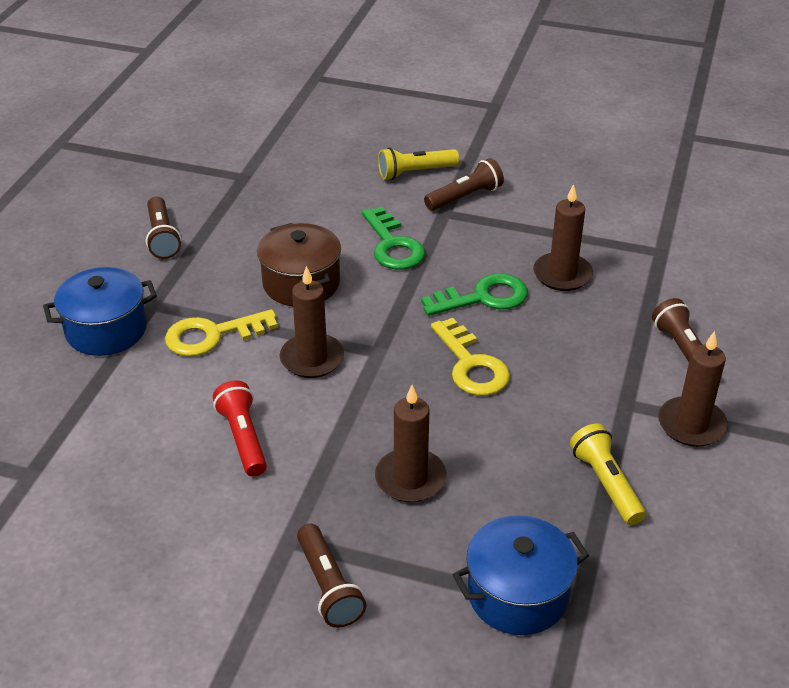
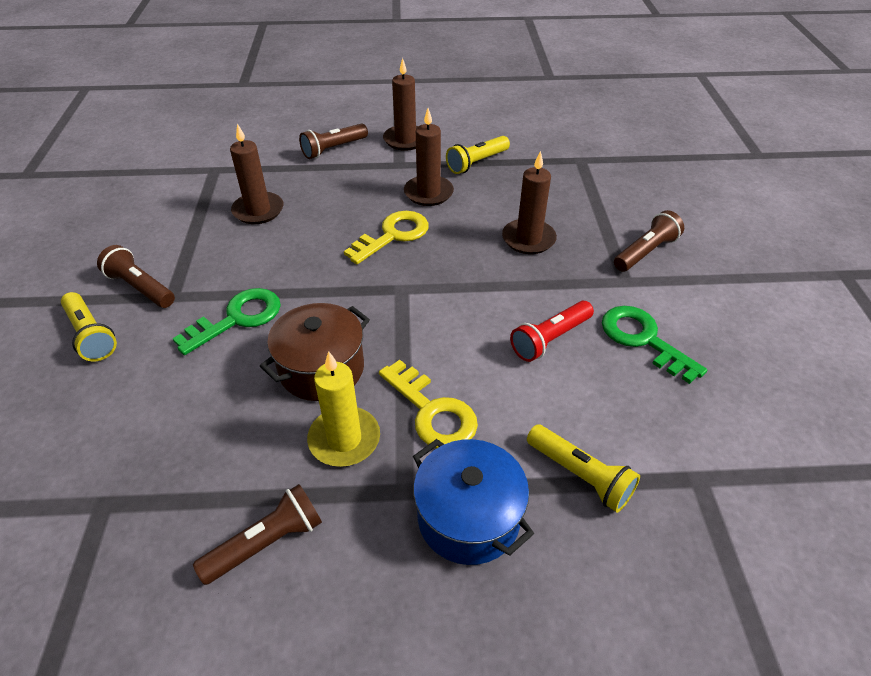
camera: 110 degrees left, 5 degrees up
brown candle [280,266,344,378] -> brown candle moved to [404,108,454,206]
green key [421,273,528,316] -> green key moved to [602,306,707,384]
blue pot [453,515,589,635] -> none
none -> yellow candle [307,351,380,467]
none -> yellow flashlight [527,424,640,513]

